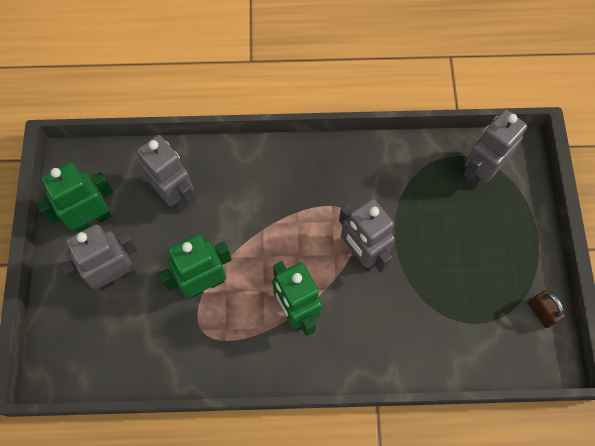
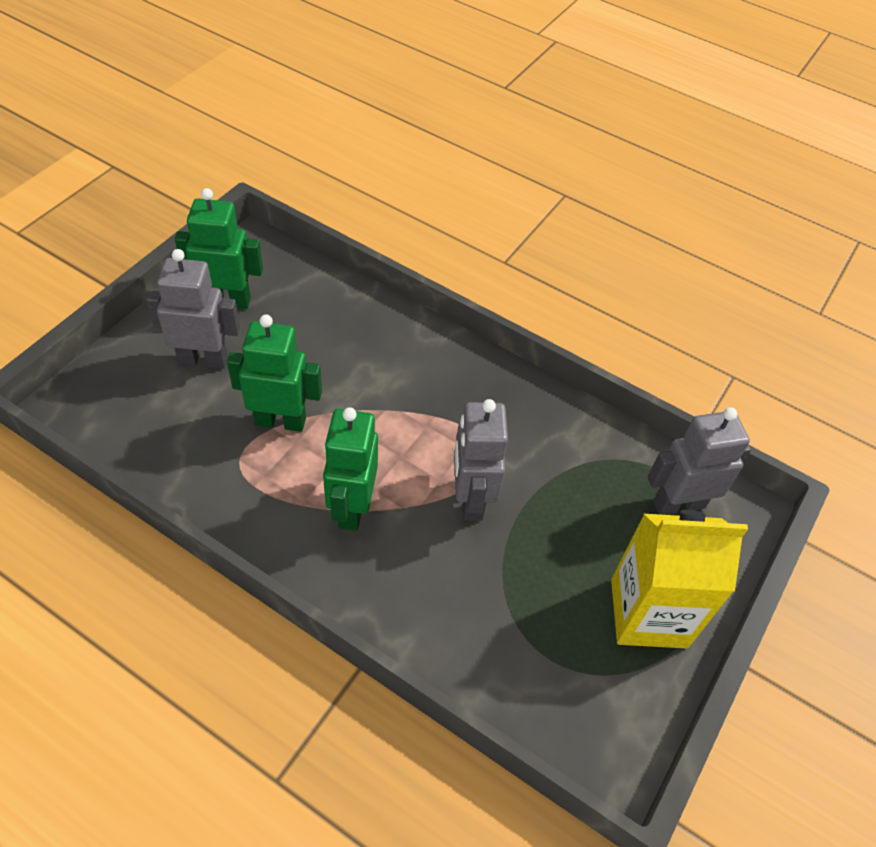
camera: 30 degrees right, 15 degrees down
grey robot [137,135,195,212] -> none
brown padlock [528,290,565,328] -> none
none -> yellow carton [611,510,748,648]

